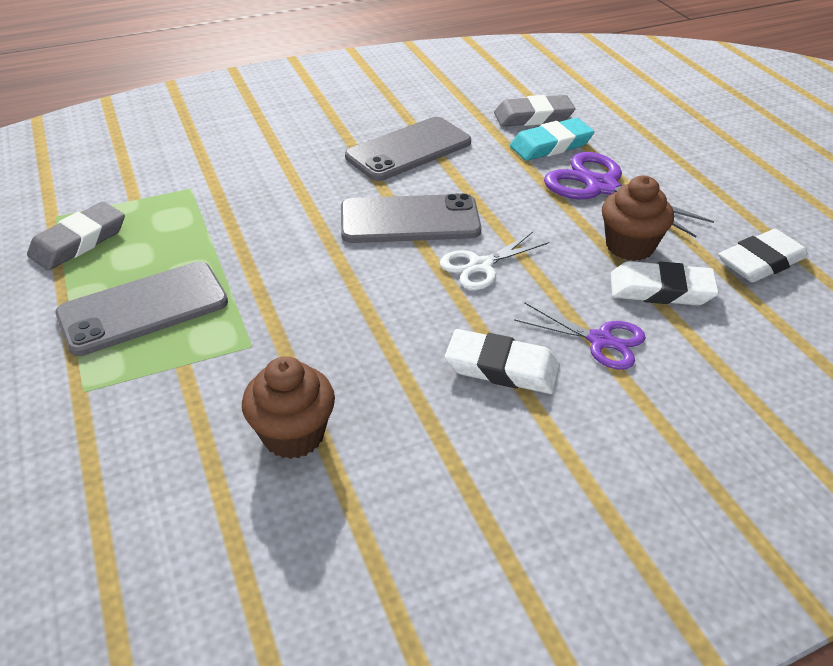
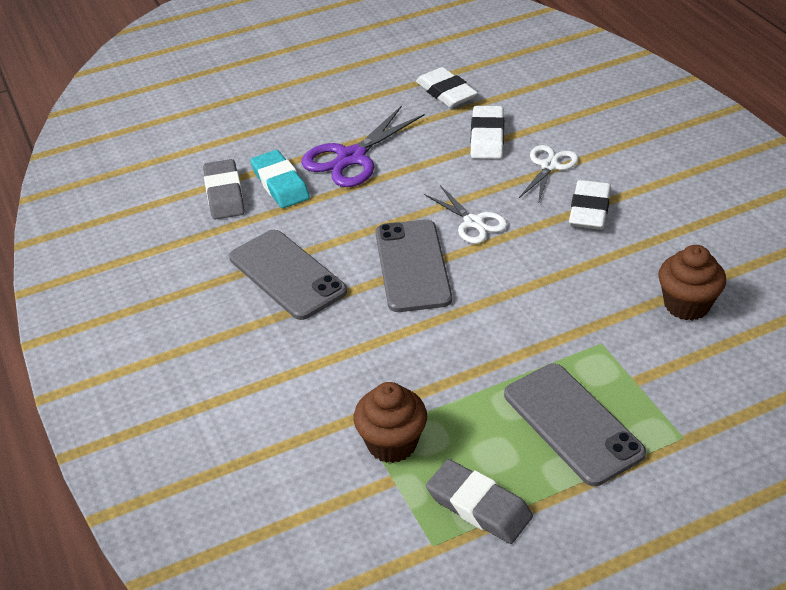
camera: 90 degrees left, 0 degrees up
purple scissors [514,302,646,370] -> white scissors [519,145,578,204]
brown cupcake [602,175,674,261] -> brown cupcake moved to [354,382,427,463]

